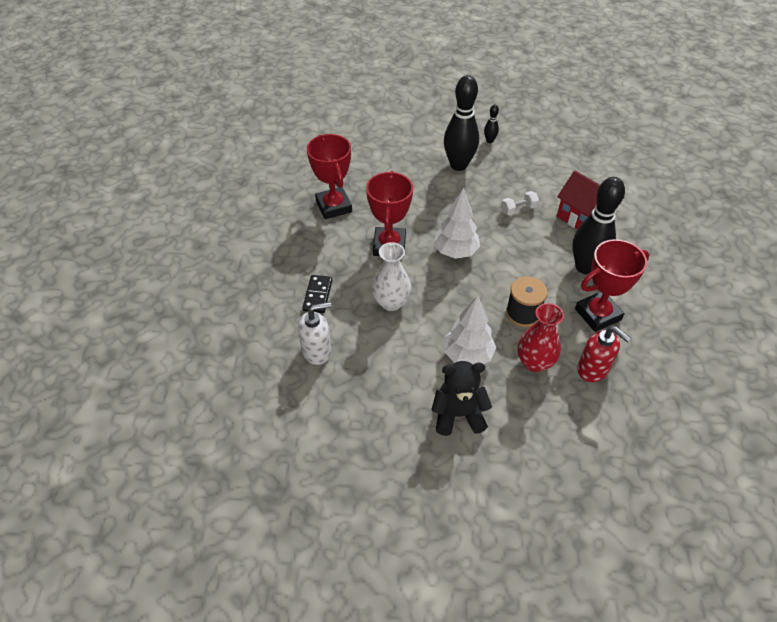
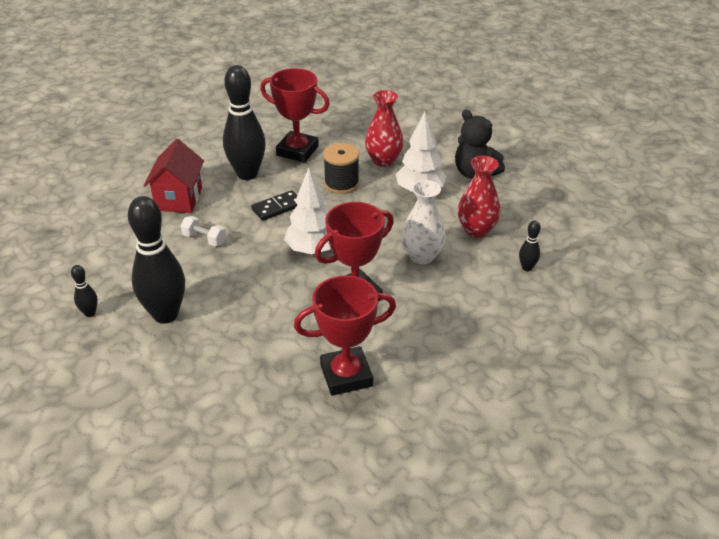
camera: 130 degrees left, 10 degrees down
white soap dispenser [298,302,332,365] -> black bowling pin [519,221,541,271]
black domino [302,275,332,313] -> black domino moved to [251,190,297,221]
red trophy [307,134,352,219] -> red trophy turned 45 degrees clockwise [294,275,396,396]
red soap dispenser [577,326,631,382] -> none
none -> red vase [458,156,501,238]

